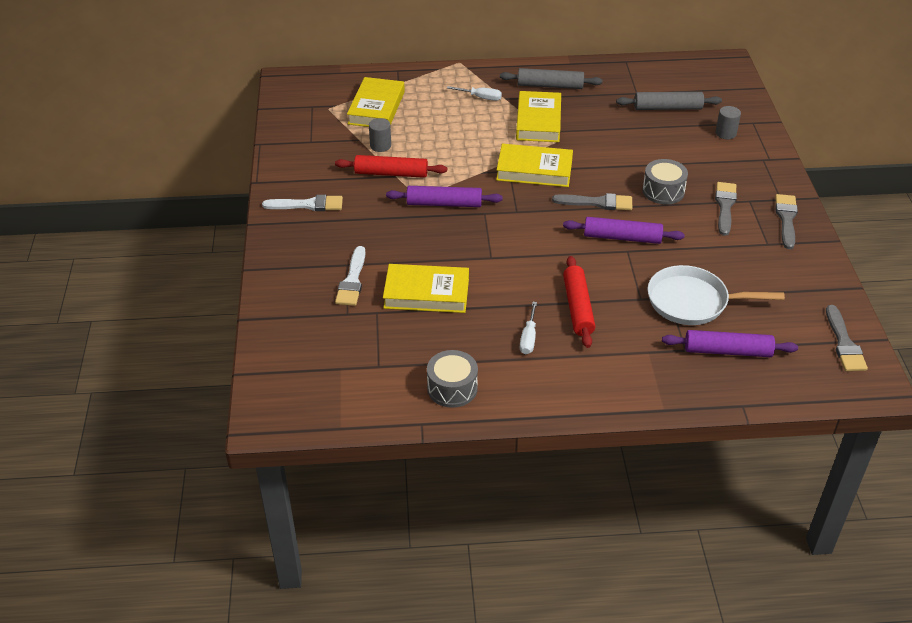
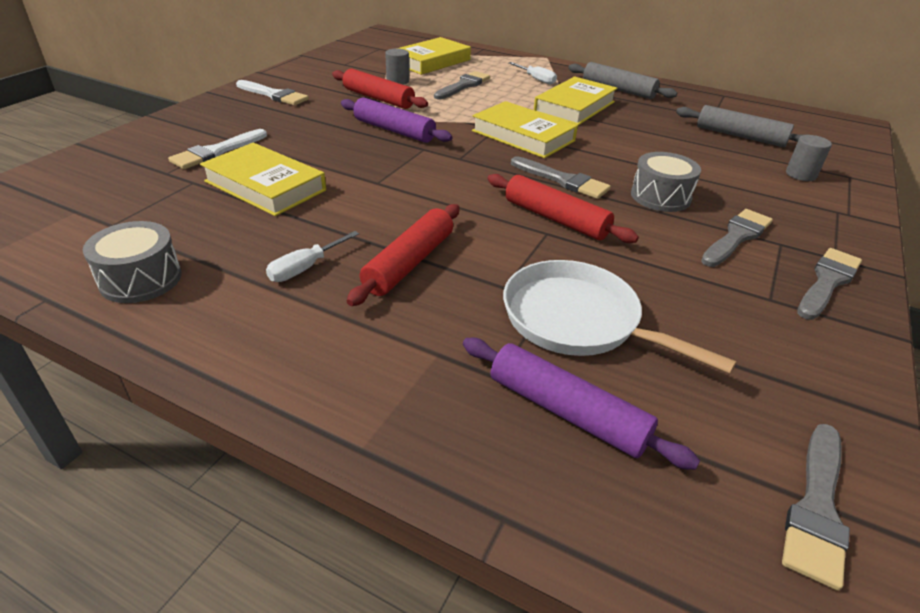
camera: 30 degrees right, 5 degrees down
purple rolling pin [563,217,685,244] -> red rolling pin [487,174,639,243]
none -> grey brush [434,71,490,99]

